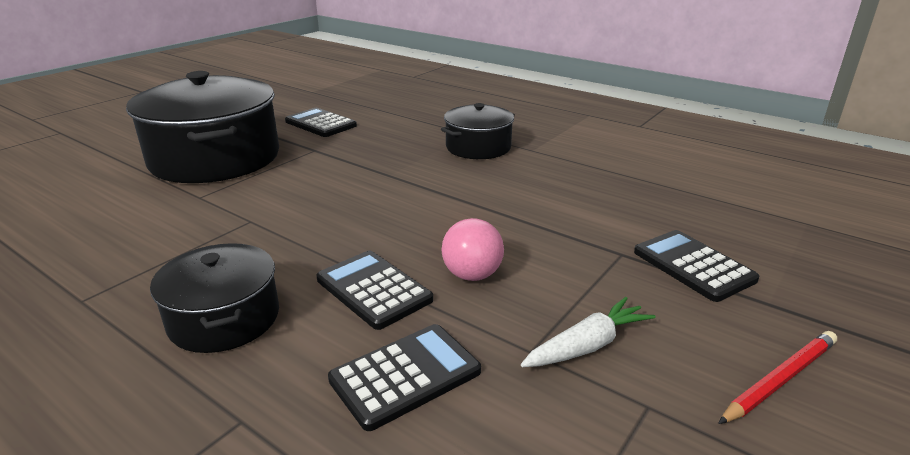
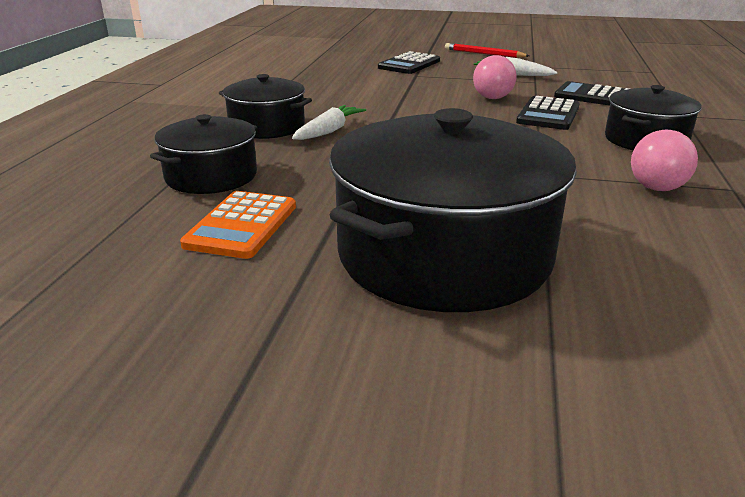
camera: 115 degrees left, 0 degrees up
black calculator [285,108,357,137] -> orange calculator [180,191,296,259]
none -> black pot [150,114,257,194]
none -> white carrot [292,105,366,140]
none -> pink ball [631,130,698,191]

